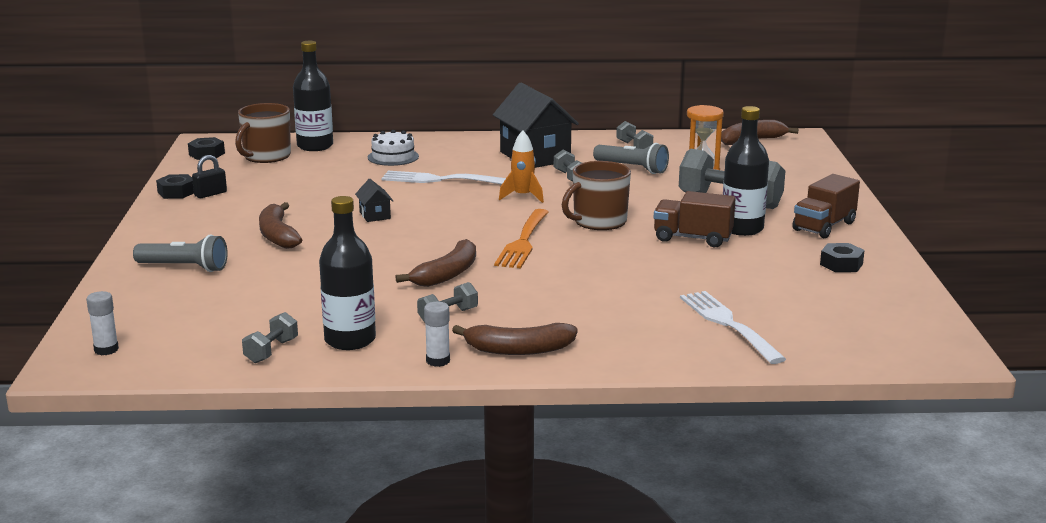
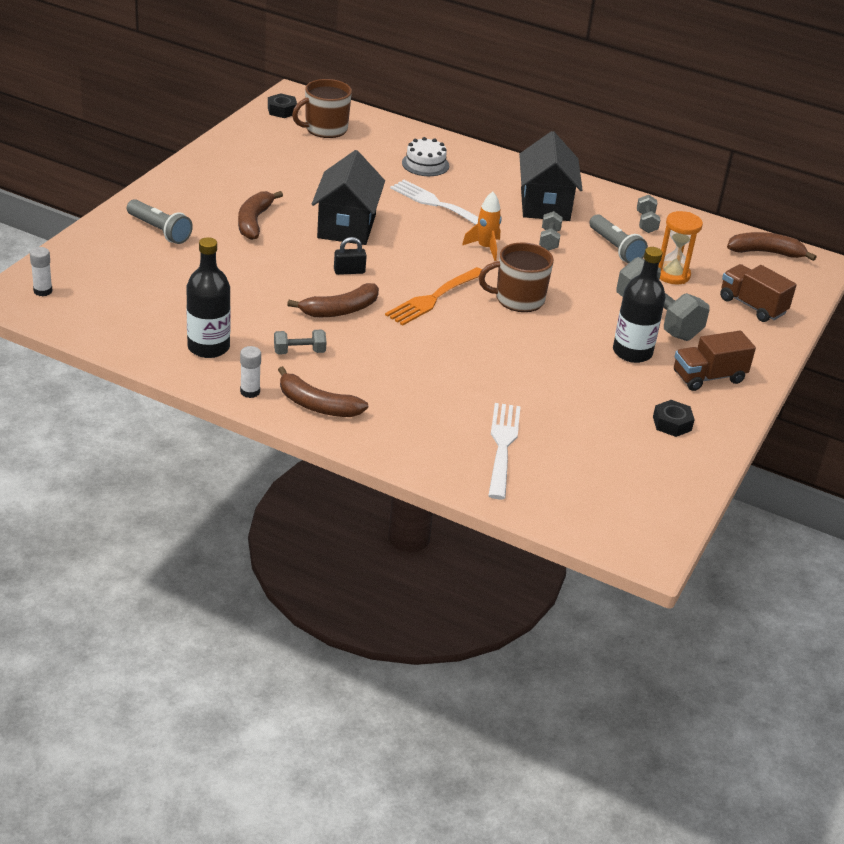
camera: 25 degrees right, 15 degrees up
black nut [156,174,194,199] -> none
black padlock [192,155,227,198] -> black padlock moved to [334,237,367,275]
grey dumbbell [242,312,298,363] -> none
black bottle [293,41,333,151] -> none
black house [355,179,393,222] -> black house [312,150,385,245], size x2.27
brown truck [654,191,736,247] -> brown truck moved to [720,264,797,322]

